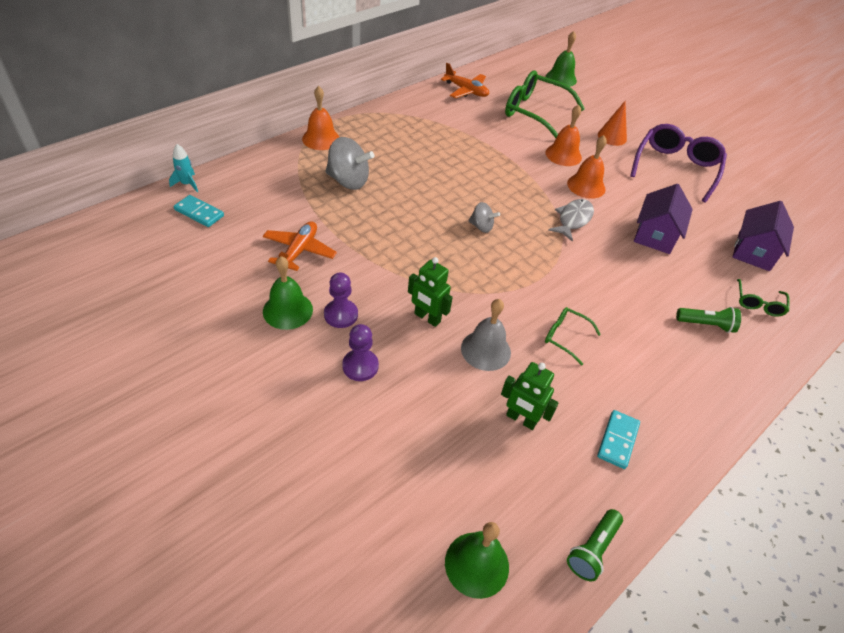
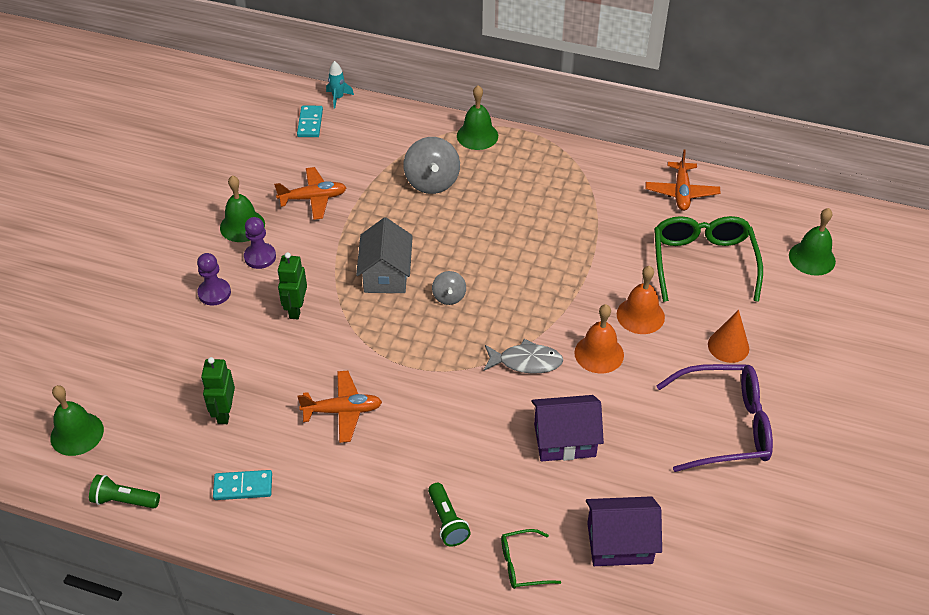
camera: 65 degrees right, 0 degrees up
orange bell [302,86,339,150] -> green bell [457,85,498,150]
grey bell [461,299,511,371] -> none
green glasses [545,307,601,365] -> orange plane [297,371,382,443]
none -> grey house [356,217,413,293]

